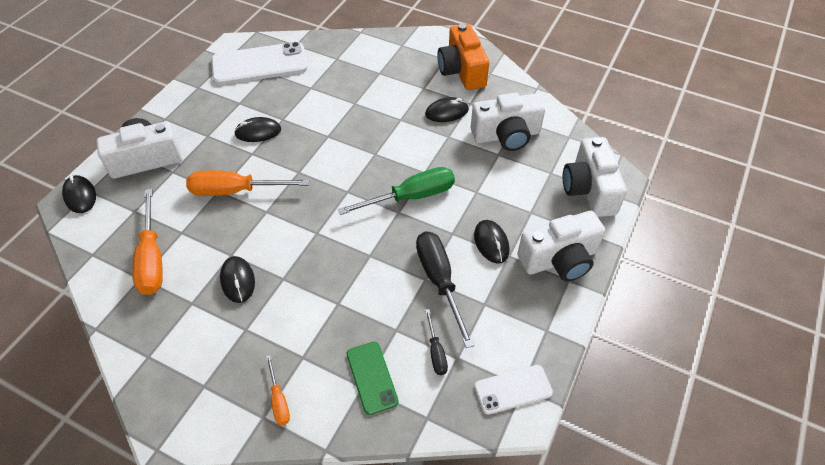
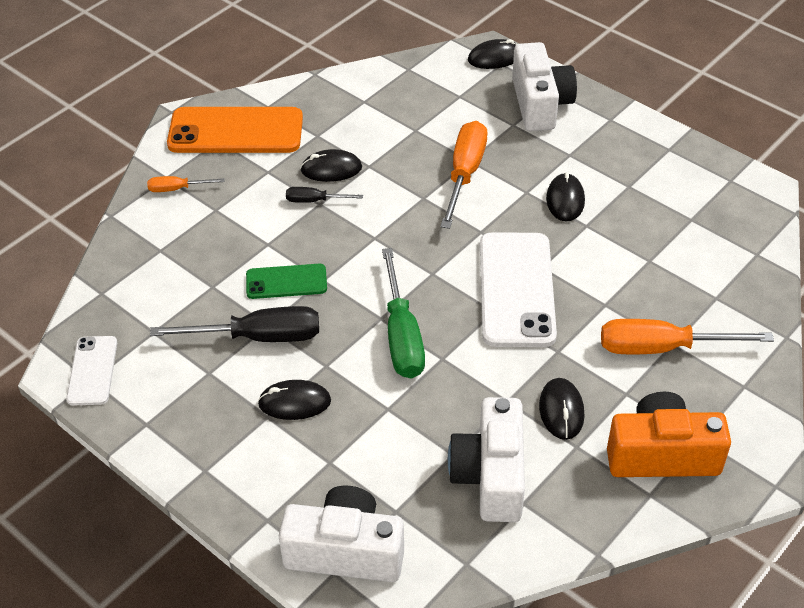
camera: 105 degrees right, 5 degrees down
orange screwdriver [132,189,163,295] -> orange screwdriver moved to [601,319,774,354]
white phone [211,42,308,85] -> white phone moved to [480,232,557,347]
green phone [347,342,399,415] -> green phone moved to [246,264,327,299]
black screwdriver [425,309,448,375] -> black screwdriver moved to [286,187,363,203]
white camera [517,211,605,282] -> none
none -> orange phone [167,107,303,153]

